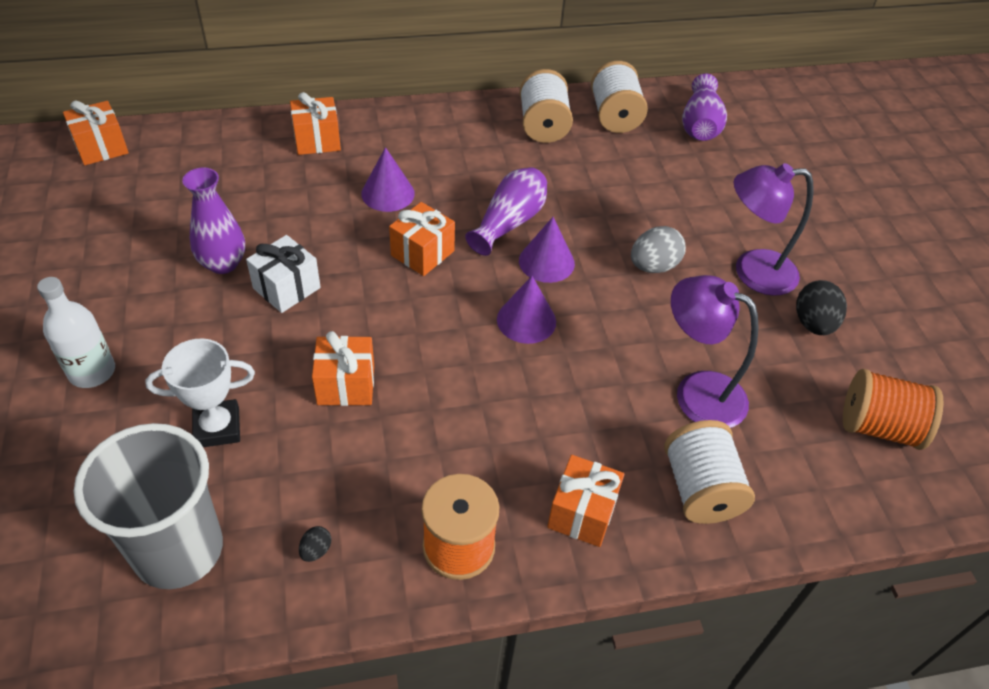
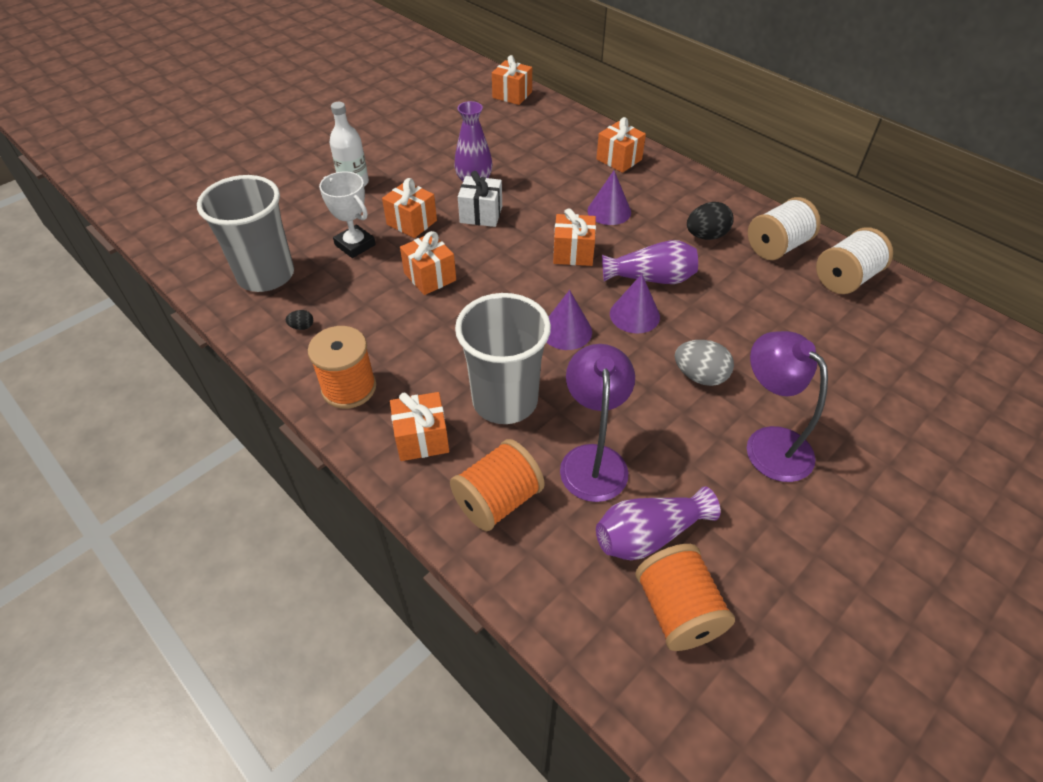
camera: 60 degrees right, 0 degrees up
white spool [664,420,755,524] -> orange spool [450,439,545,532]
purple vase [682,74,727,141] -> purple vase moved to [596,486,721,560]
black egg [796,280,847,335] -> black egg moved to [687,202,734,240]
none -> orange gift [382,178,437,238]
none -> grey cup [455,293,551,424]

